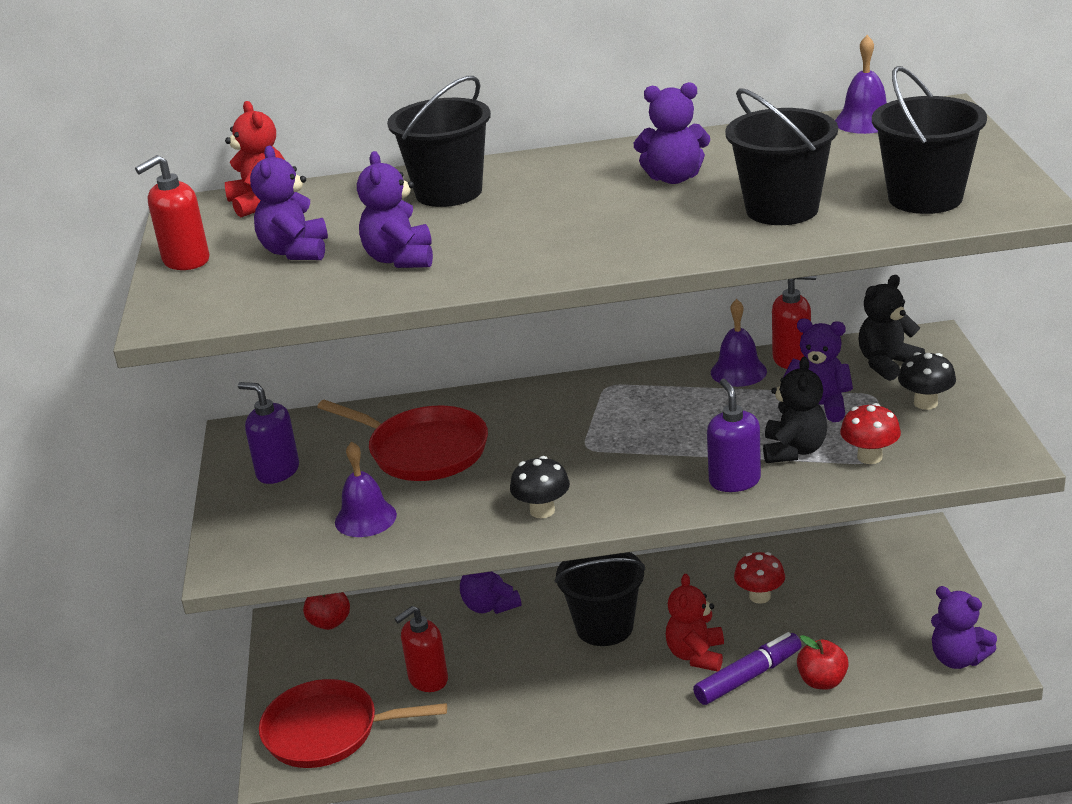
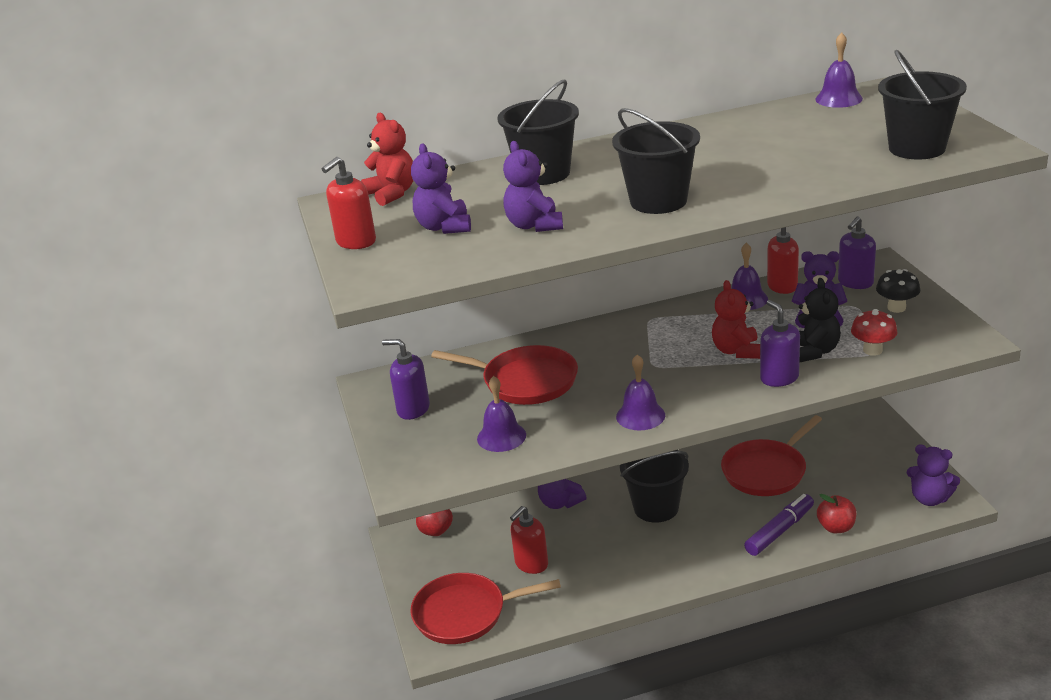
camera: 10 degrees left, 0 degrees up
black mushroom [510,456,570,518] -> purple bell [616,355,665,430]
purple teddy bear [634,82,710,184] -> none
red teddy bear [666,574,724,672] -> red teddy bear moved to [712,280,760,359]
black bucket [725,88,838,225] -> black bucket moved to [612,108,700,214]
red mushroom [734,552,785,604] -> red pan [721,415,822,496]
black teddy bear [859,275,925,381] -> purple soap dispenser [838,217,876,289]

